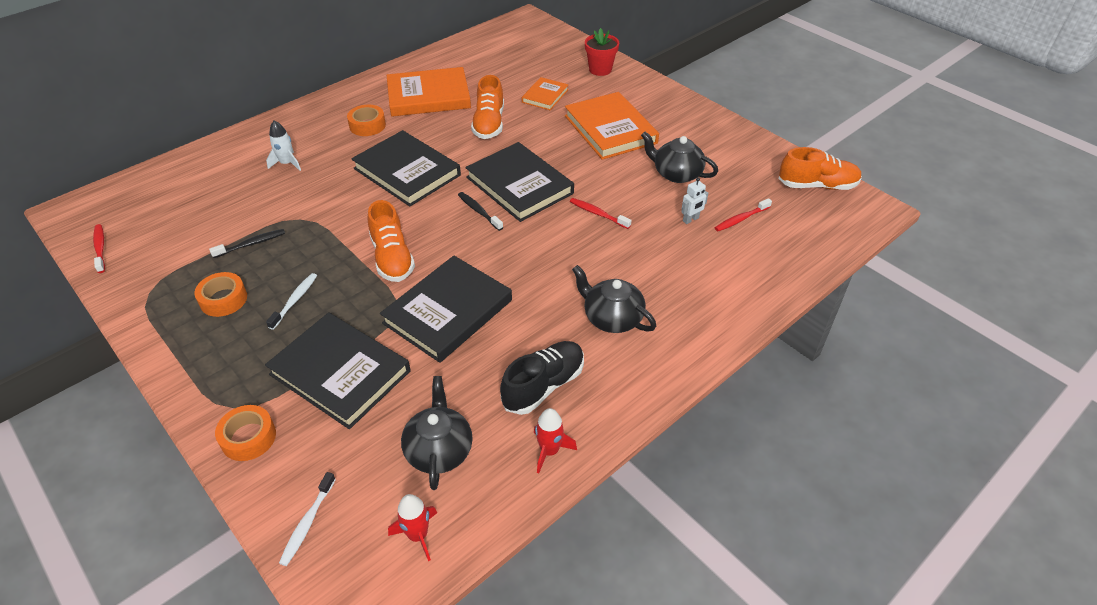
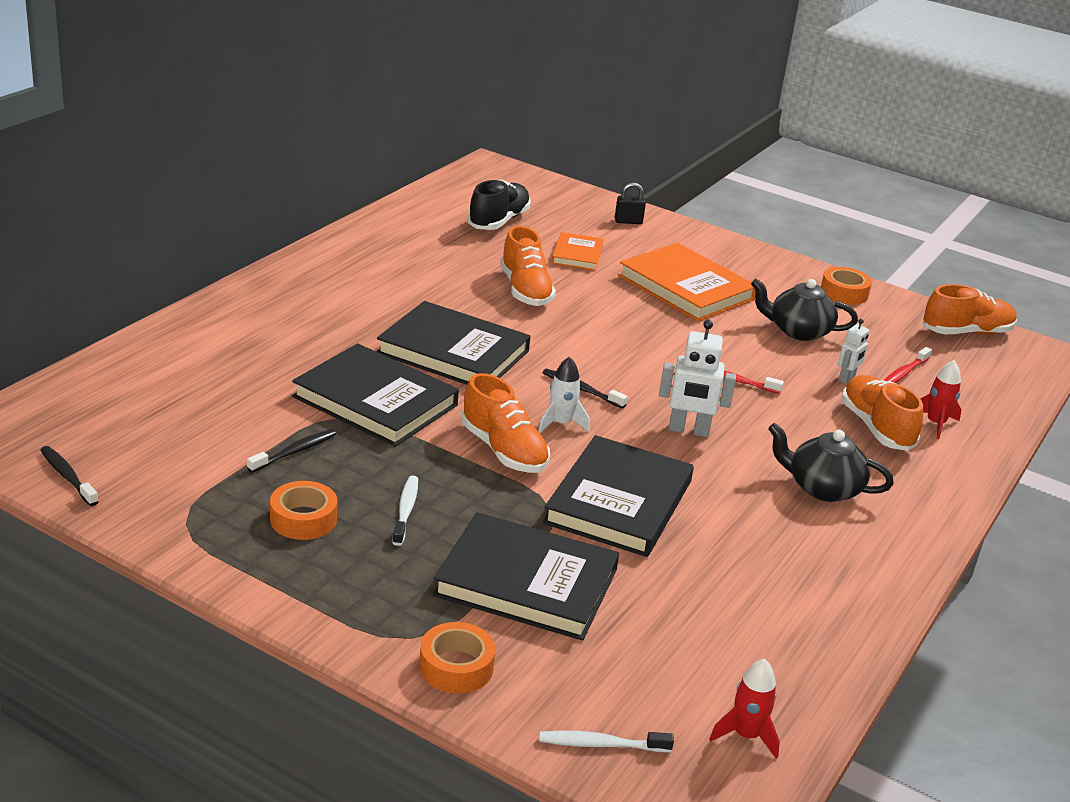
camera: 20 degrees left, 15 degrees down
red toothbrush [93,224,105,273] -> black toothbrush [40,446,99,506]
white rocket [266,120,301,171] -> white rocket moved to [538,357,590,433]
white toothbrush [279,472,336,566] -> white toothbrush turned 90 degrees clockwise [539,731,674,752]
orange tape [347,105,386,136] -> orange tape moved to [821,267,872,305]
orange book [387,67,471,117] -> none
black teapot [401,376,473,490] -> none
black book [465,142,574,222] -> black book moved to [292,343,459,447]
black shoe [500,341,584,415] -> black shoe moved to [467,180,531,230]
red rocket [534,408,577,473] -> red rocket moved to [920,360,962,439]
red flower pot [585,28,619,76] -> black padlock [615,183,646,224]
none -> white robot [659,320,736,437]
none -> orange shoe [841,375,923,451]

